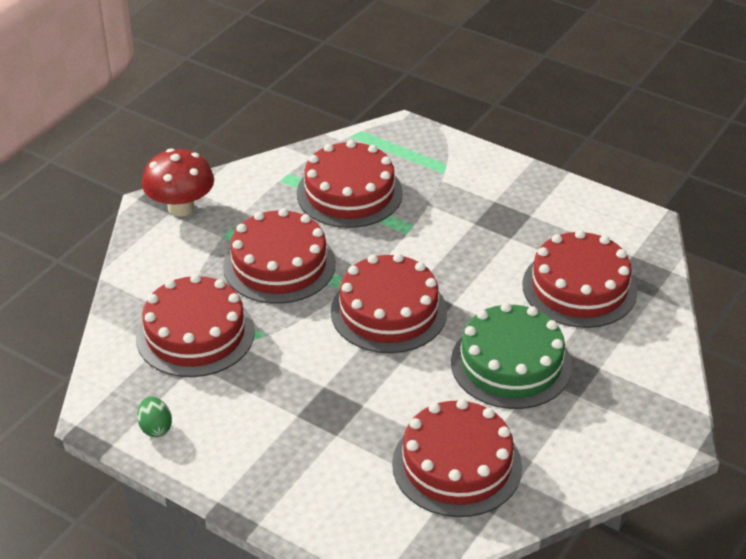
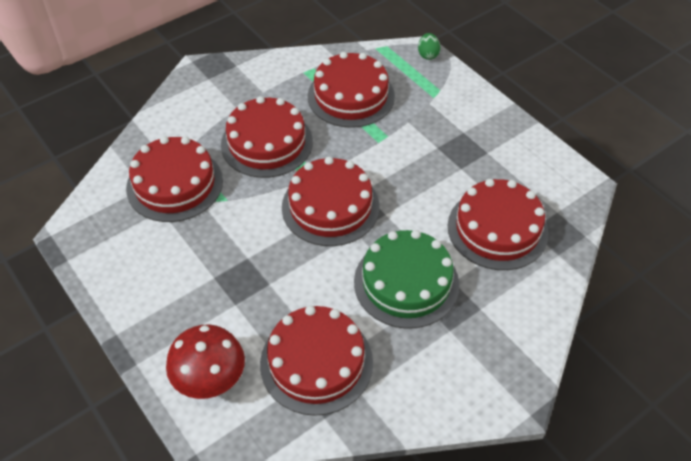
camera: 20 degrees right, 10 degrees up
green egg [137,396,172,437] -> green egg moved to [418,33,440,60]
red mushroom [142,148,214,217] -> red mushroom moved to [166,325,245,399]

